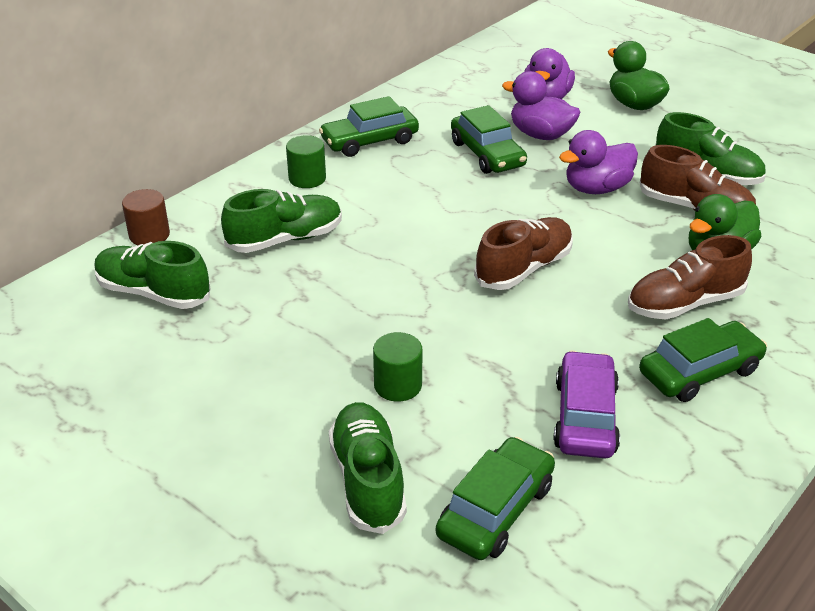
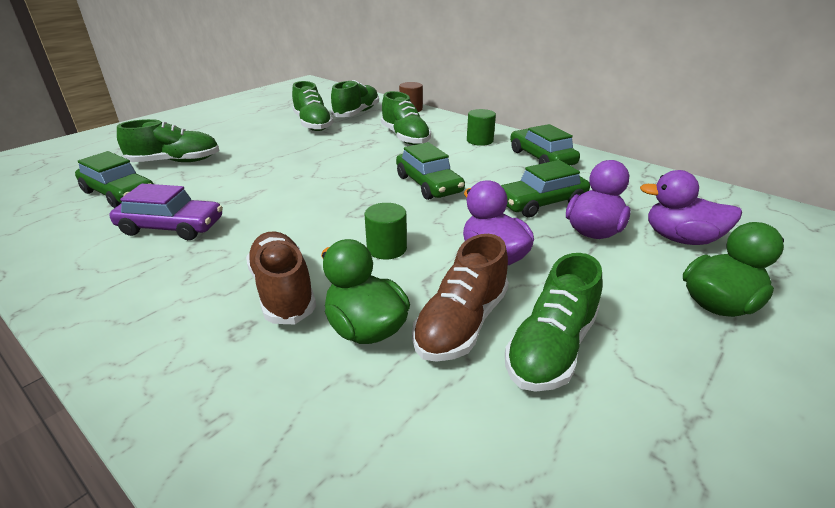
camera: 90 degrees right, 5 degrees down
green cylinder [373,332,423,402] -> green cylinder moved to [365,203,407,260]
brown shoe [474,217,573,290] -> none
green car [639,318,767,402] -> green car moved to [396,142,465,200]
none -> green shoe [292,81,334,131]

